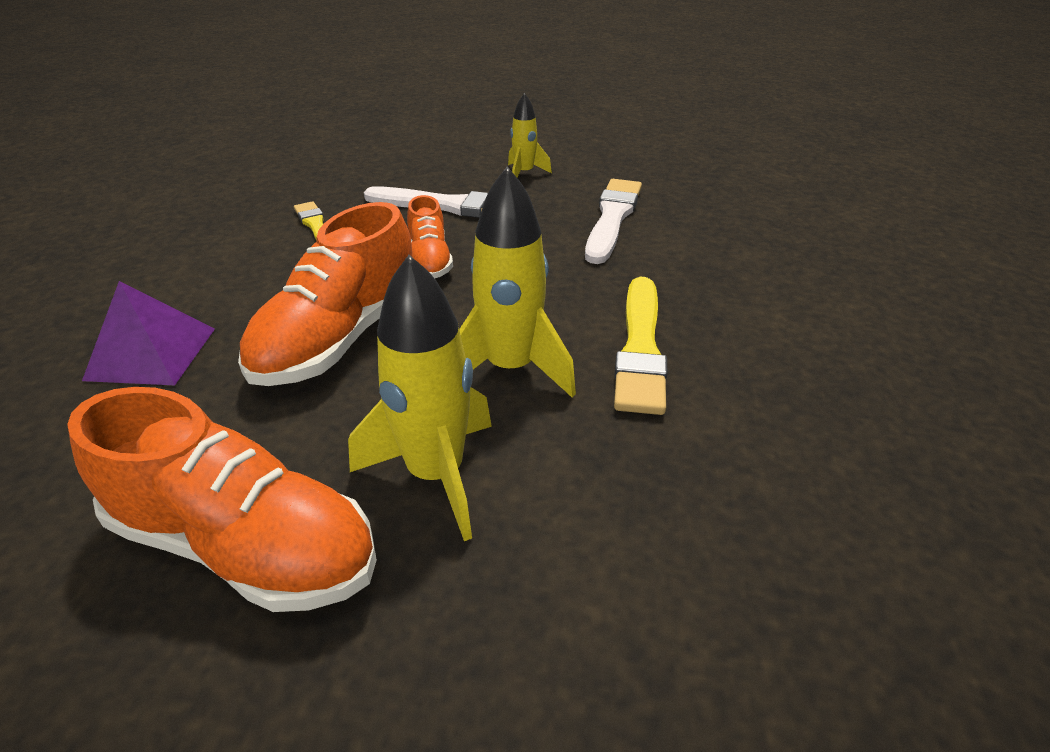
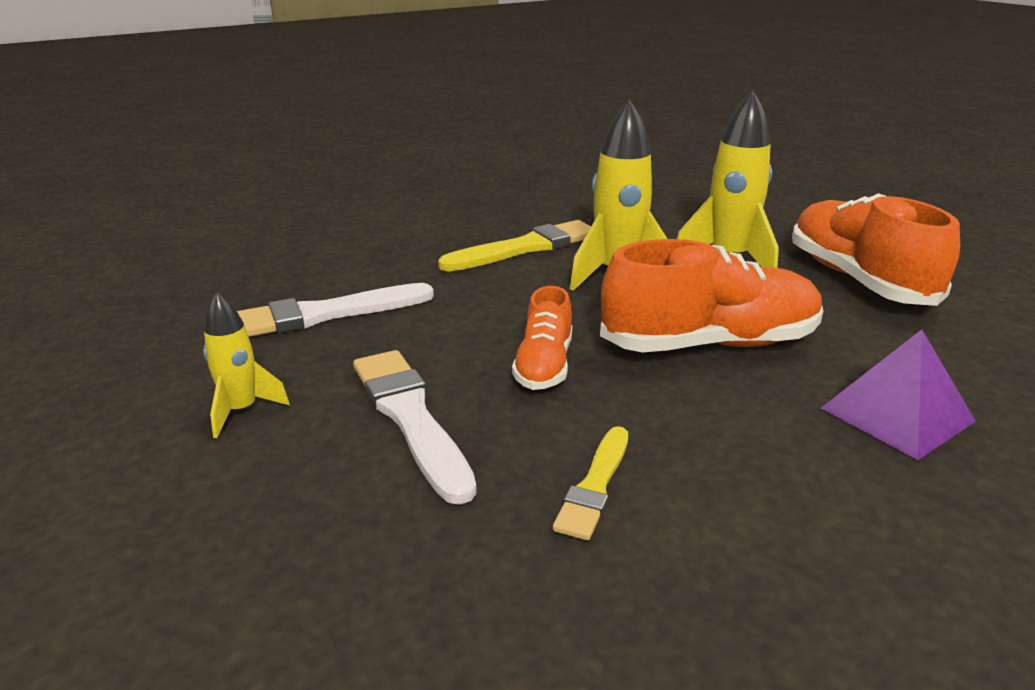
camera: 130 degrees left, 10 degrees down
orange shoe [407,195,453,278] -> orange shoe turned 150 degrees clockwise [512,286,572,390]

